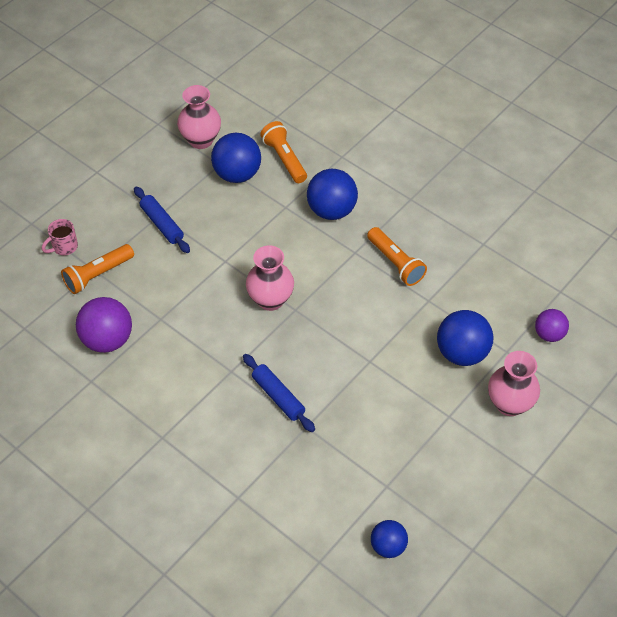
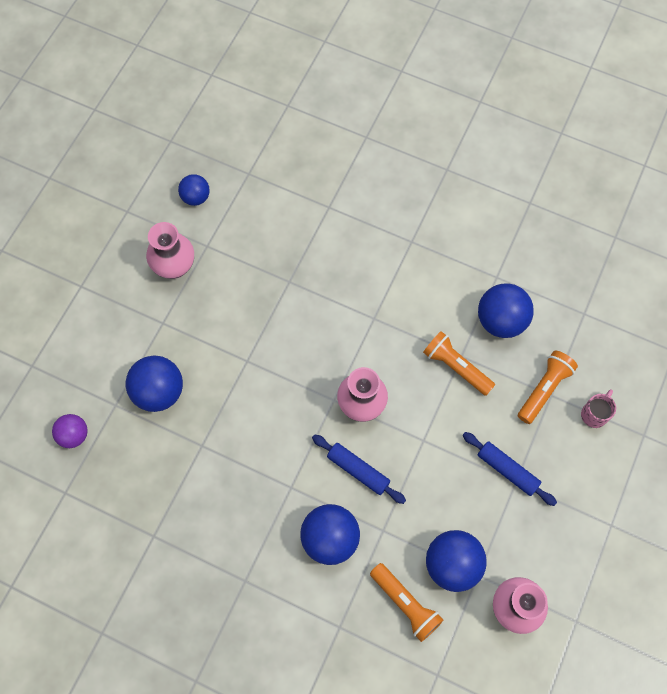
camera: 165 degrees right, 15 degrees up
purple ball [76,297,132,353] -> blue ball [478,283,534,338]
blue rolling pin [243,354,315,432] -> blue rolling pin moved to [312,435,406,504]
orange flashlight [367,227,427,286] -> orange flashlight moved to [423,331,495,396]
pink vase [488,351,540,416] -> pink vase moved to [146,222,194,279]

